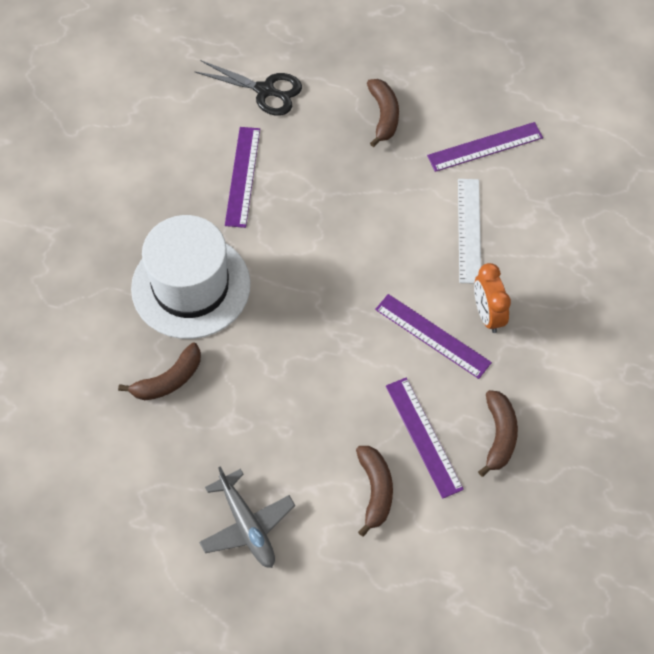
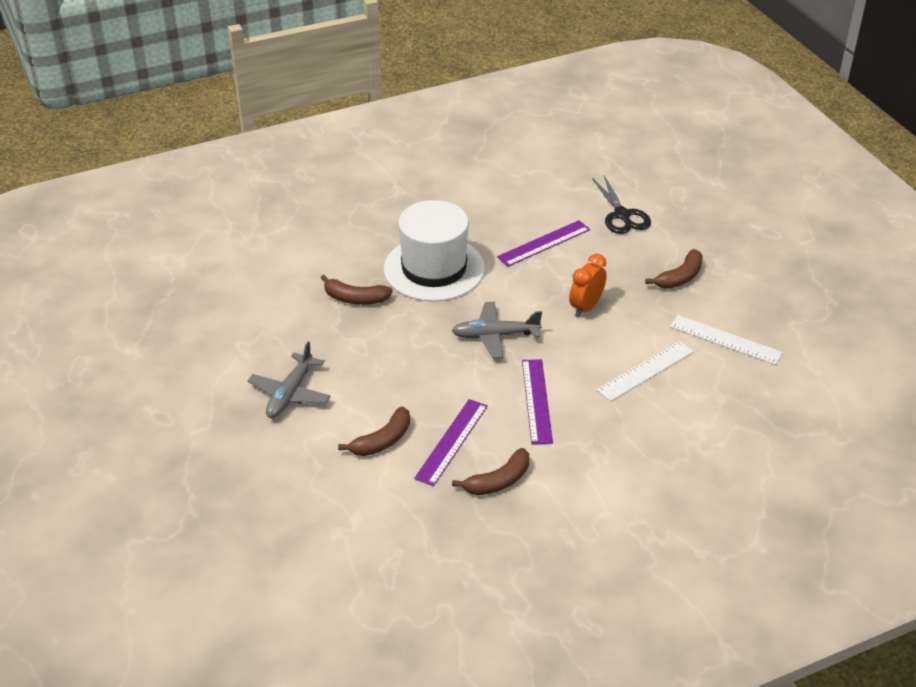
camera: 50 degrees right, 20 degrees down
purple ruler [427,122,543,172] -> white ruler [670,315,783,365]
orange clock [474,263,511,333] -> orange clock moved to [569,253,607,317]
none -> grey plane [452,302,542,358]

